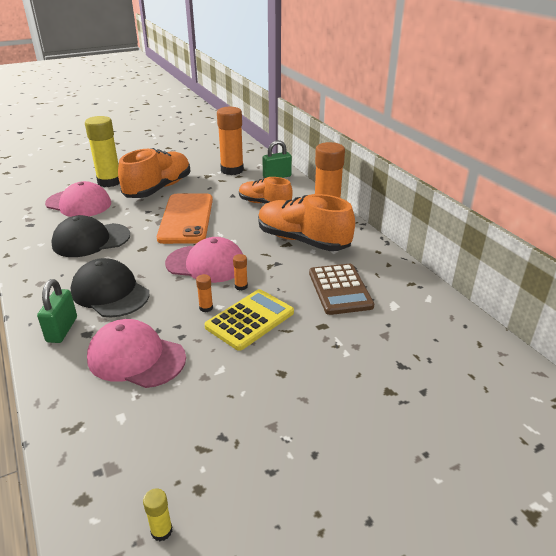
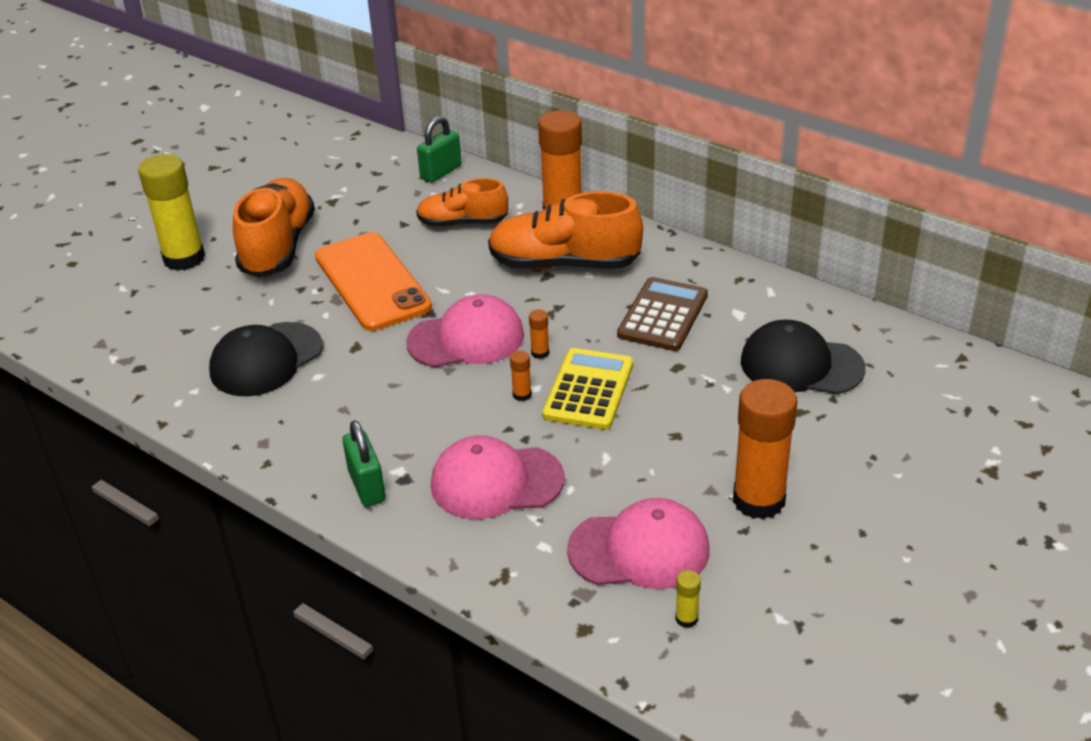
camera: 25 degrees left, 5 degrees up
pink cap [45,181,111,217] -> pink cap moved to [567,498,710,589]
black cap [71,258,149,317] -> black cap moved to [741,319,866,394]
orange glue stick [217,107,244,175] -> orange glue stick moved to [733,379,797,519]
brown calculator [309,264,374,315] -> brown calculator turned 120 degrees counterclockwise [617,277,708,351]

